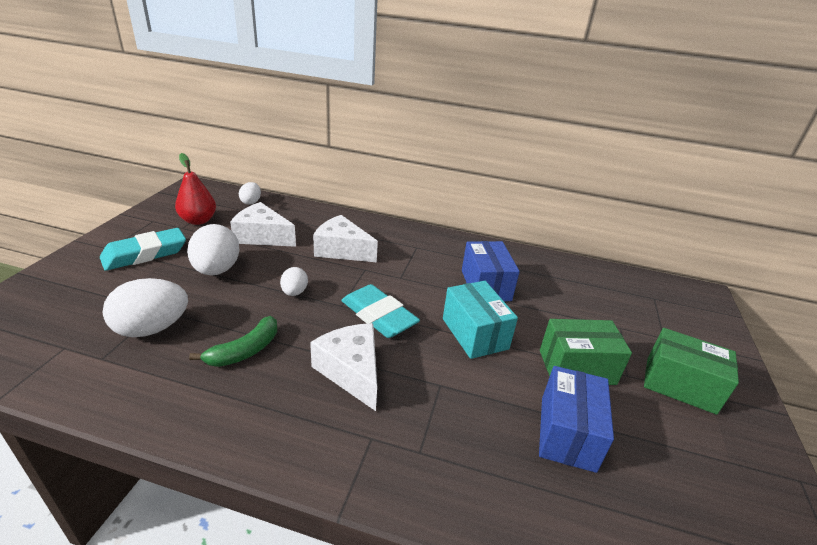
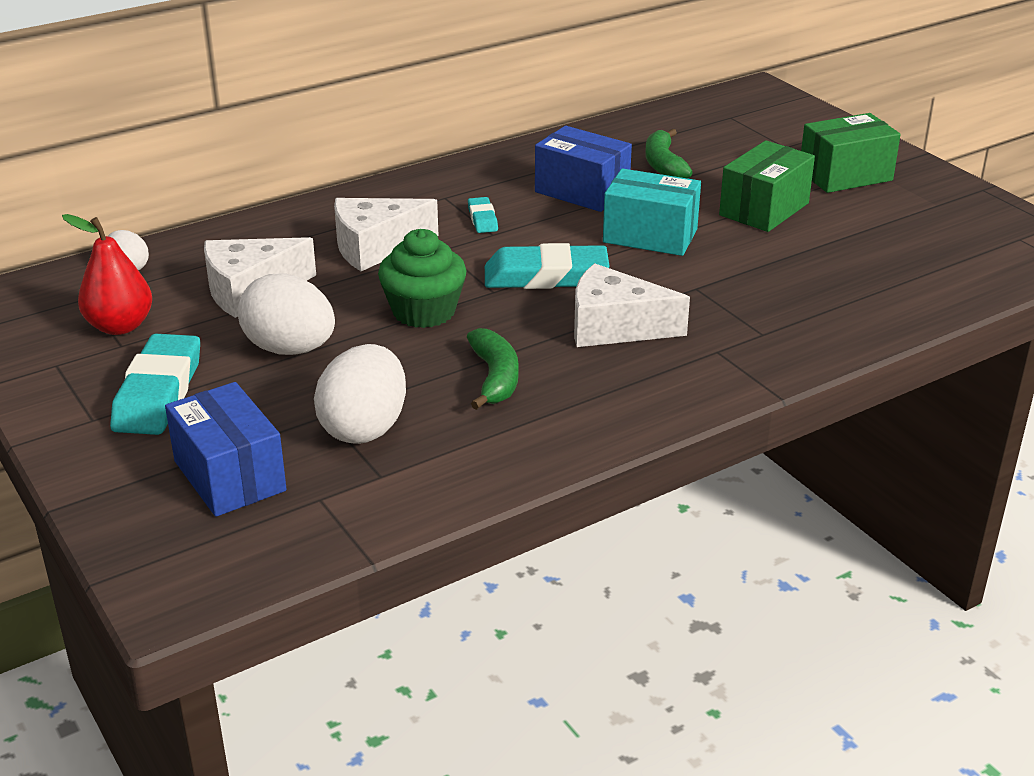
camera: 45 degrees left, 0 degrees up
white egg [280,267,308,296] -> green cupcake [378,229,467,328]
blue box [539,366,614,473] -> blue box moved to [165,382,287,517]
none -> turquoise eraser [468,197,498,233]
none -> green banana [645,129,693,178]

